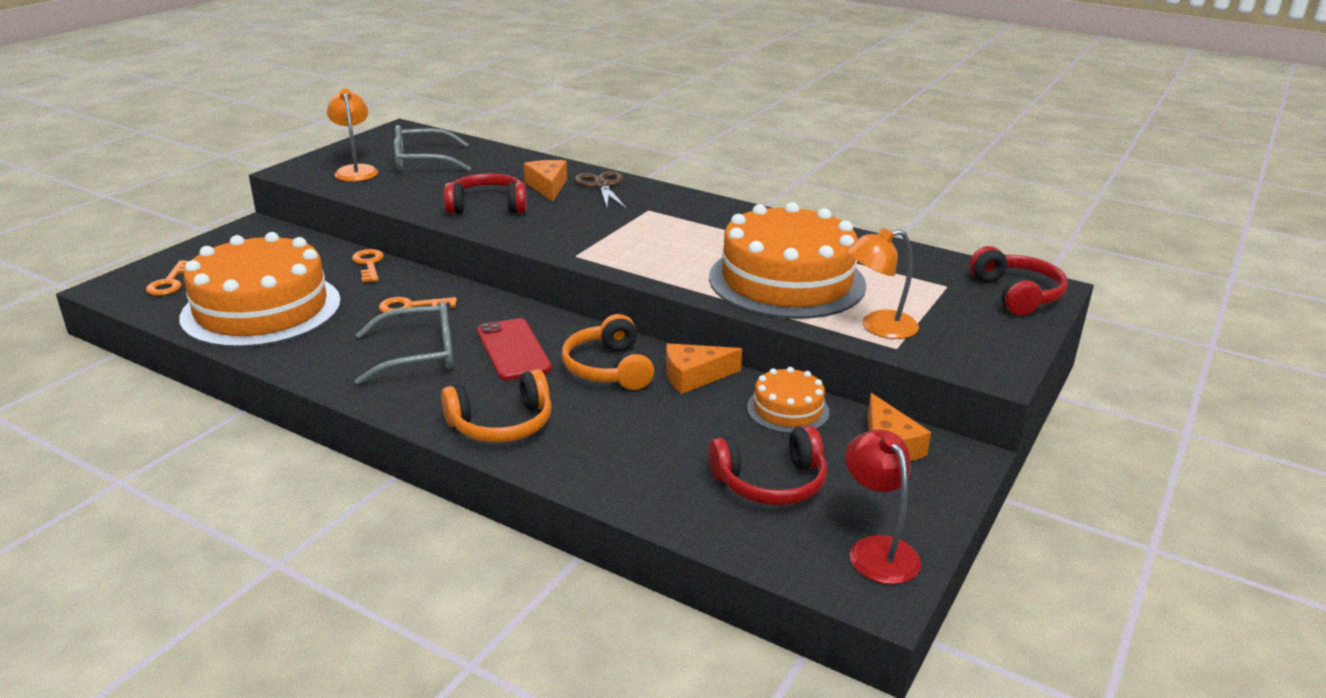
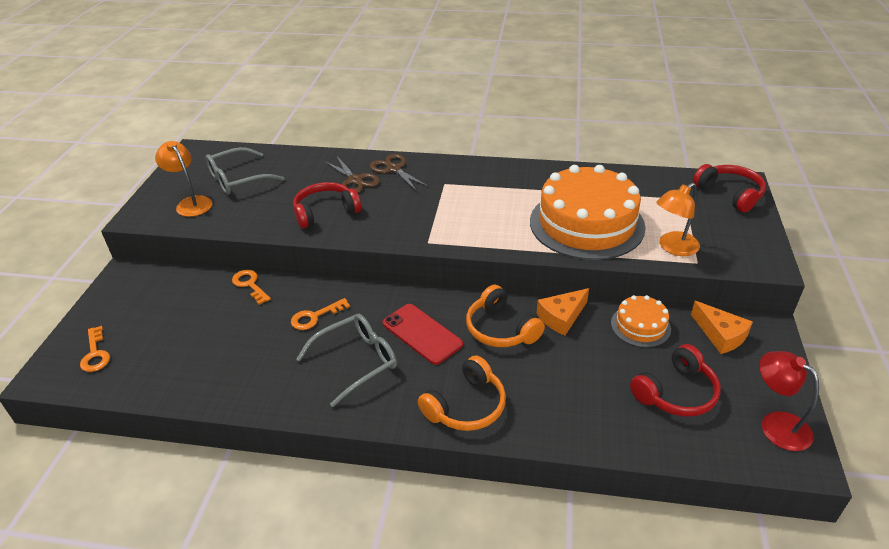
camera: 20 degrees left, 10 degrees up
orange cake [180,232,341,348] -> none
orange cheese [524,160,567,202] -> brown scissors [324,155,380,193]

